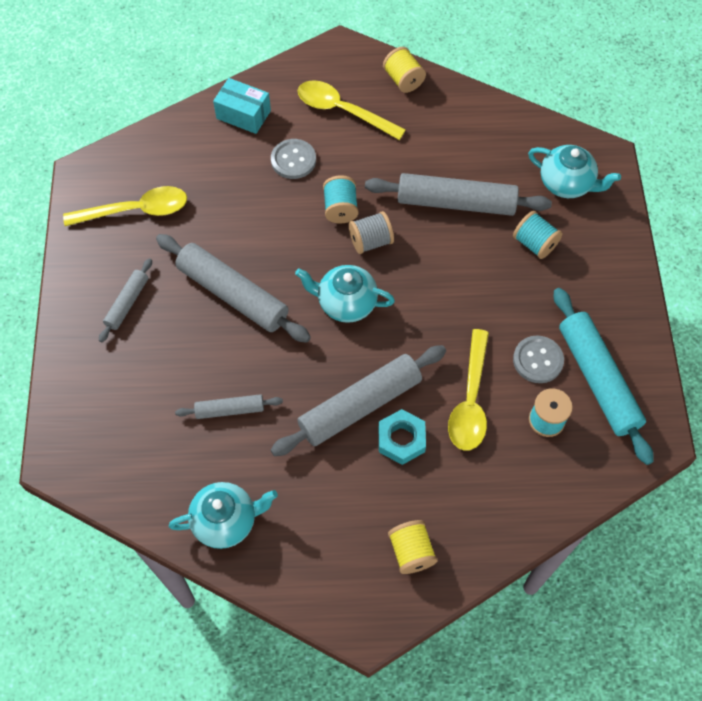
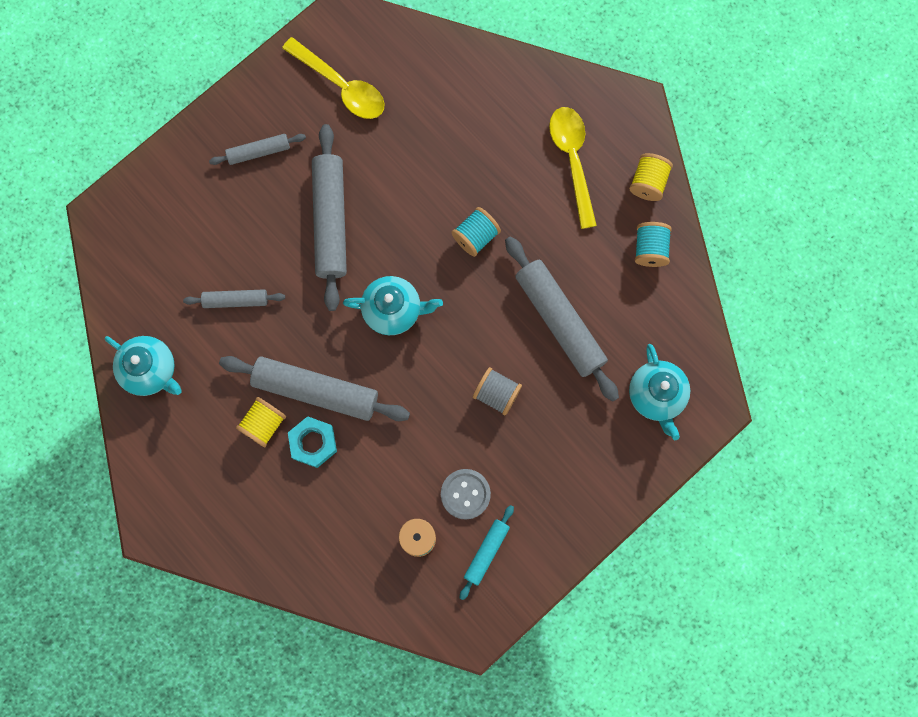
camera: 50 degrees right, 15 degrees up
grey rolling pin [175,394,283,419] -> grey rolling pin turned 45 degrees counterclockwise [183,289,285,308]
turquoise box [213,78,271,134] -> none
grey button [271,139,316,179] -> none
turquoise teapot [295,265,395,323] -> turquoise teapot turned 120 degrees clockwise [343,276,443,335]
grey spool [349,211,394,254] -> grey spool moved to [473,367,522,416]
yellow spool [388,520,438,574] -> yellow spool moved to [236,397,286,447]
yellow spoon [448,329,489,451] -> none
turquoise spool [513,211,562,259] -> turquoise spool moved to [635,222,672,267]
turquoise rolling pin [554,288,654,465] -> turquoise rolling pin [460,505,514,600], size x0.52

